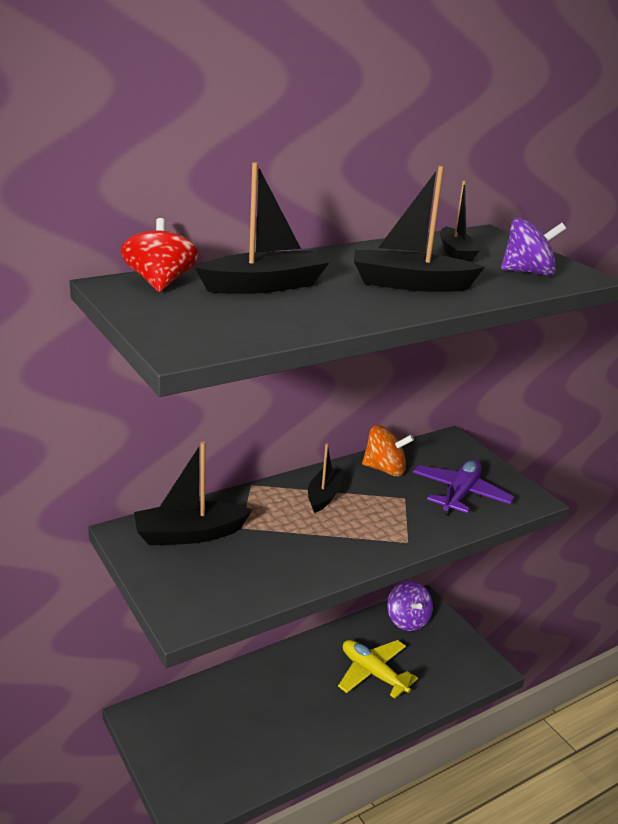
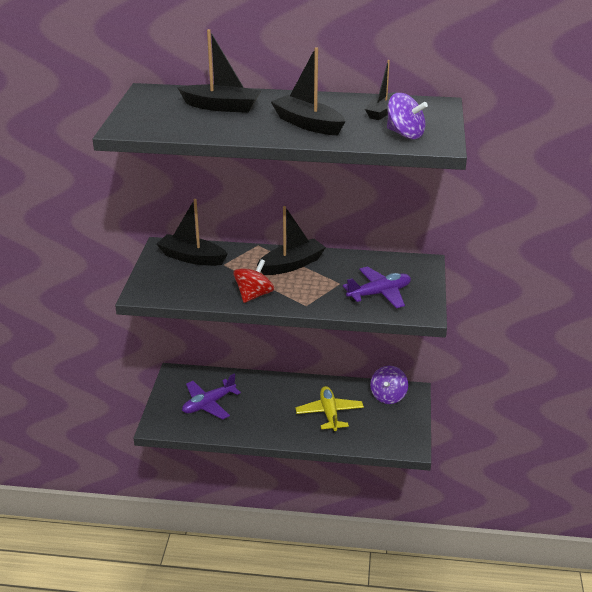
camera: 40 degrees right, 5 degrees up
red spinning top [121,218,199,292] -> red spinning top moved to [233,259,274,303]
black boat [308,443,344,513] -> black boat [257,206,326,275], size x1.51
orange spinning top [362,425,414,477] -> none
none -> purple plane [182,373,241,419]

